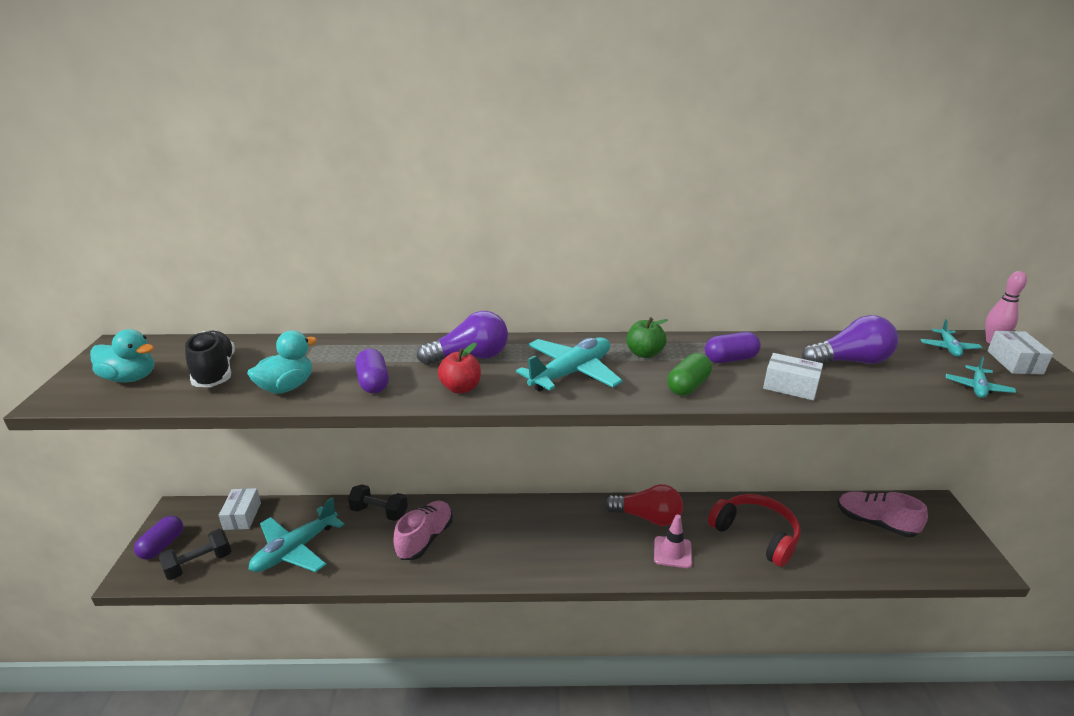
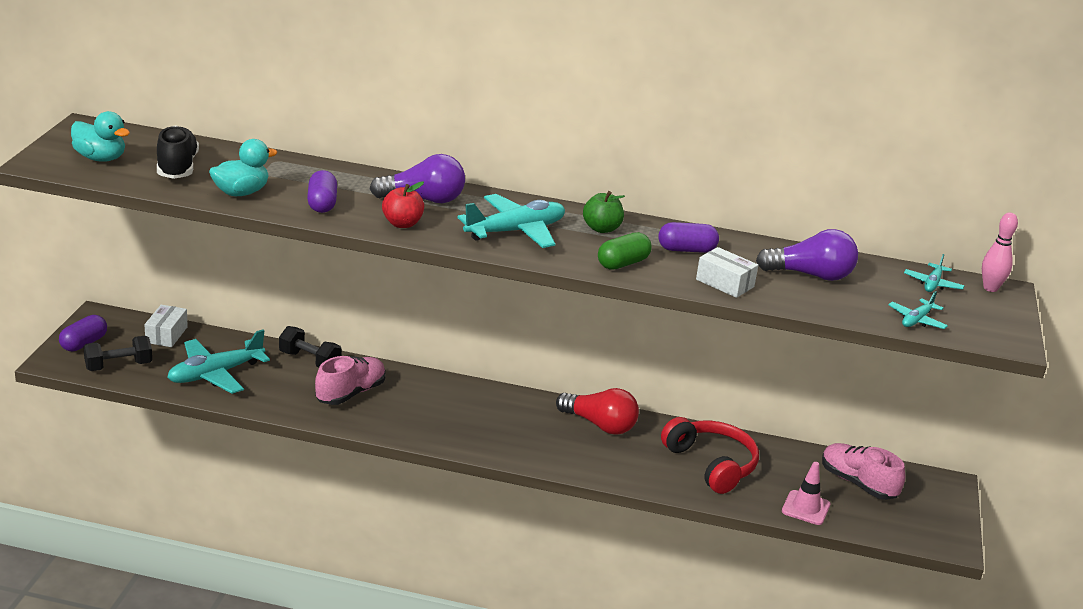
camera: 10 degrees right, 0 degrees up
pink traffic cone [654,515,692,568] -> pink traffic cone moved to [782,462,830,525]
white box [988,331,1053,375] -> none

